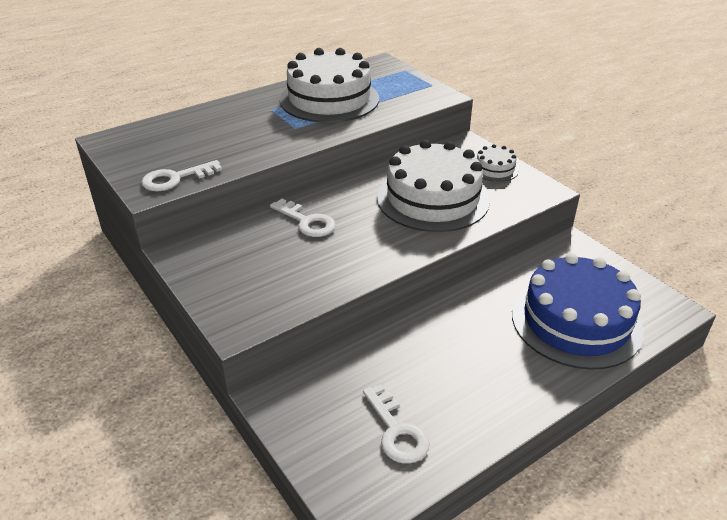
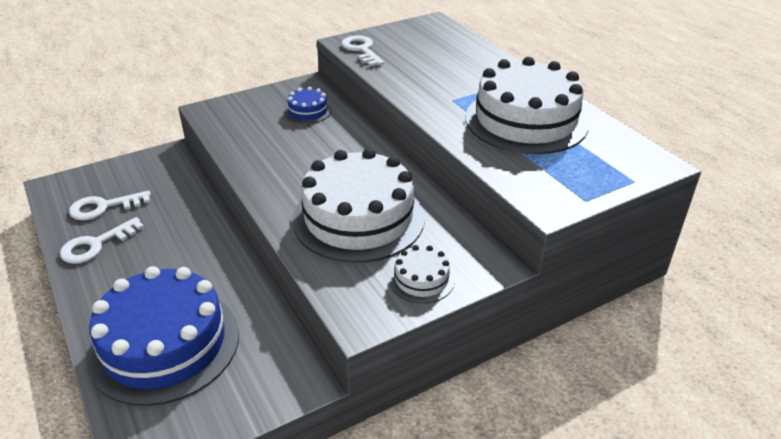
camera: 95 degrees right, 0 degrees up
white key [270,199,336,237] -> white key moved to [60,217,144,264]
none -> blue cake [284,87,332,124]

